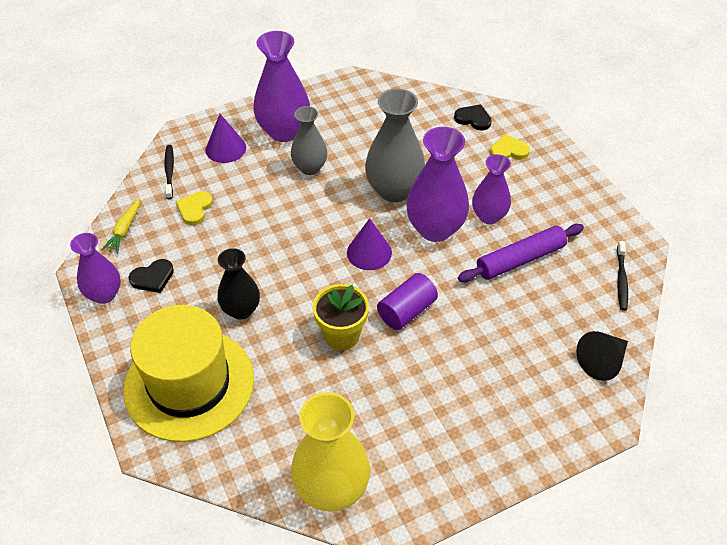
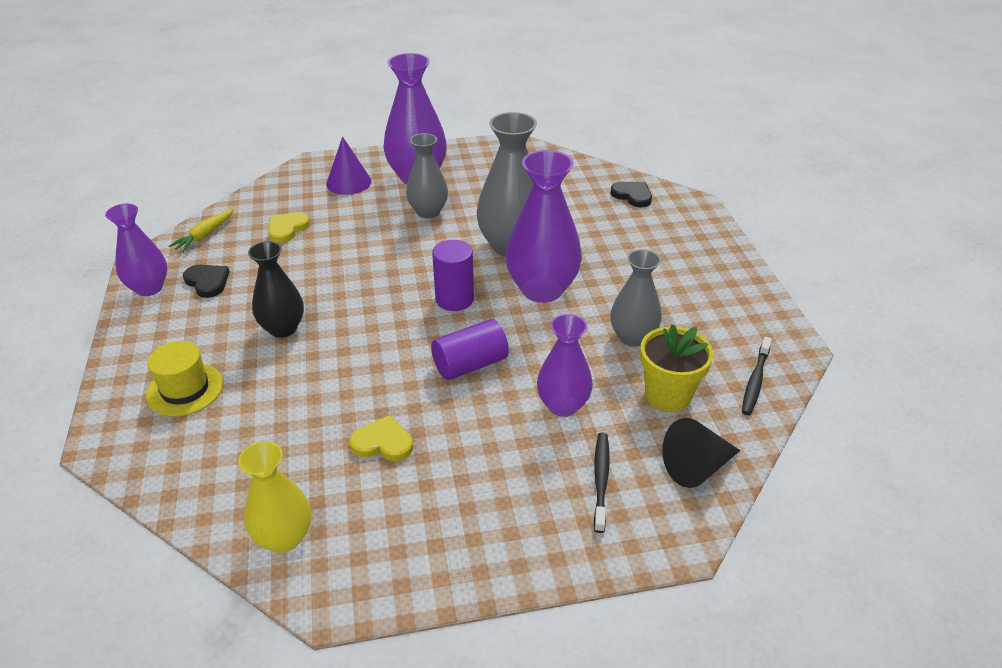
camera: 15 degrees right, 10 degrees down
yellow hat [123,305,254,442] -> yellow hat [146,341,223,416], size x0.47
black heart [129,259,174,293] -> black heart turned 120 degrees counterclockwise [183,265,229,298]
black toothbrush [164,145,174,199] -> black toothbrush moved to [594,433,610,533]
yellow vase [291,392,370,512] -> yellow vase [238,441,311,553], size x0.63
yellow flower pot [313,284,369,350] -> yellow flower pot moved to [640,324,713,412]
purple cone [347,218,392,270] -> purple cylinder [432,240,474,311]
purple rolling pin [458,224,584,282] -> grey vase [610,249,662,347]
purple vase [472,154,511,224] -> purple vase moved to [537,314,593,417]
yellow heart [490,134,530,160] -> yellow heart moved to [349,415,413,461]

